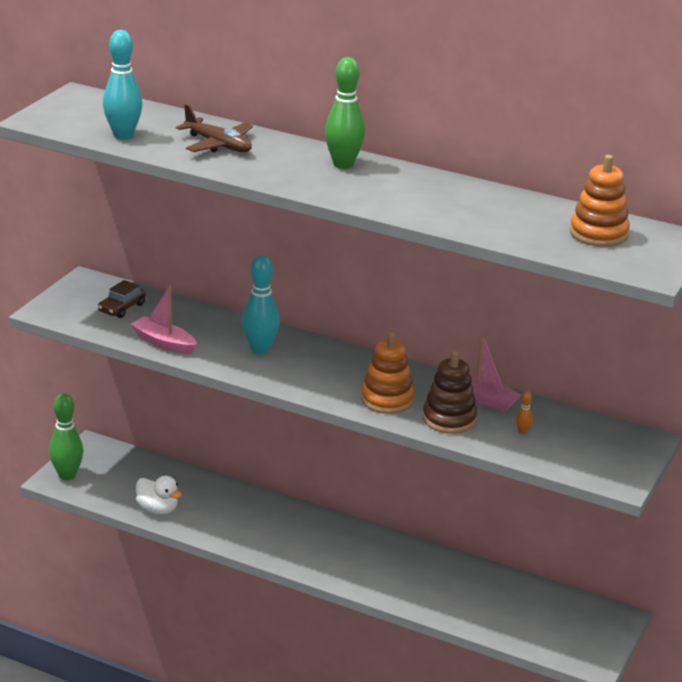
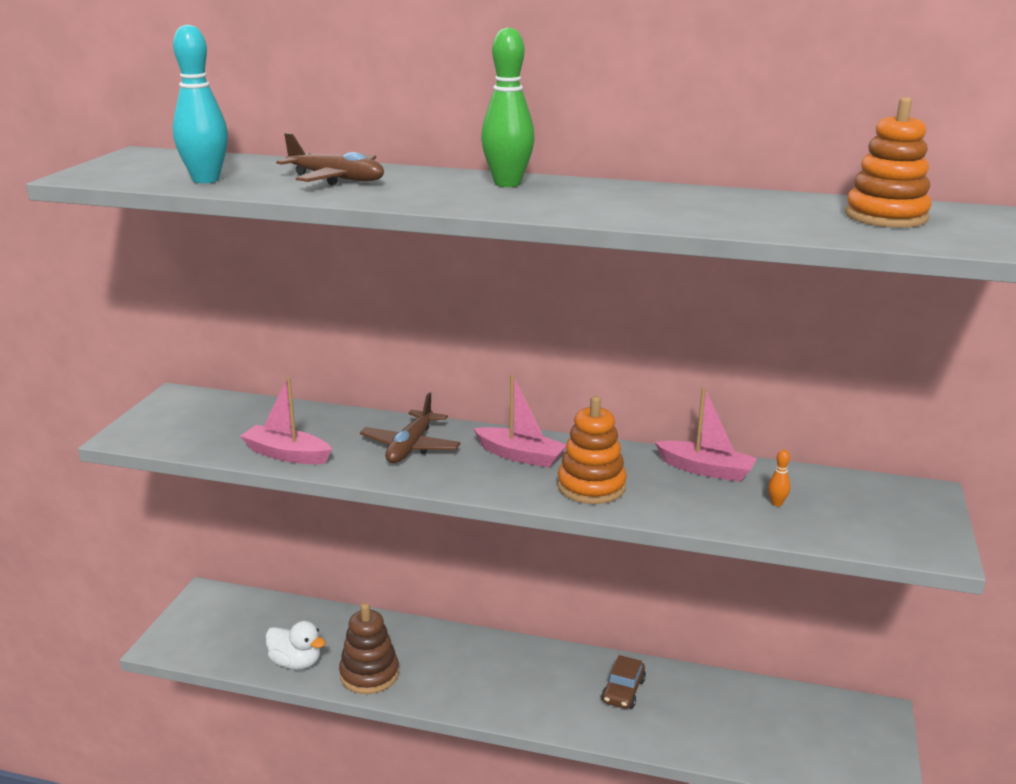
camera: 10 degrees left, 5 degrees down
green bowling pin [49,393,83,480] -> none
brown car [98,280,146,318] -> brown car moved to [601,655,646,709]
turquoise bowling pin [242,255,280,354] -> brown plane [360,392,461,463]
brown stacking toy [423,351,477,434] -> brown stacking toy moved to [339,603,399,694]
none -> pink boat [473,374,566,468]

